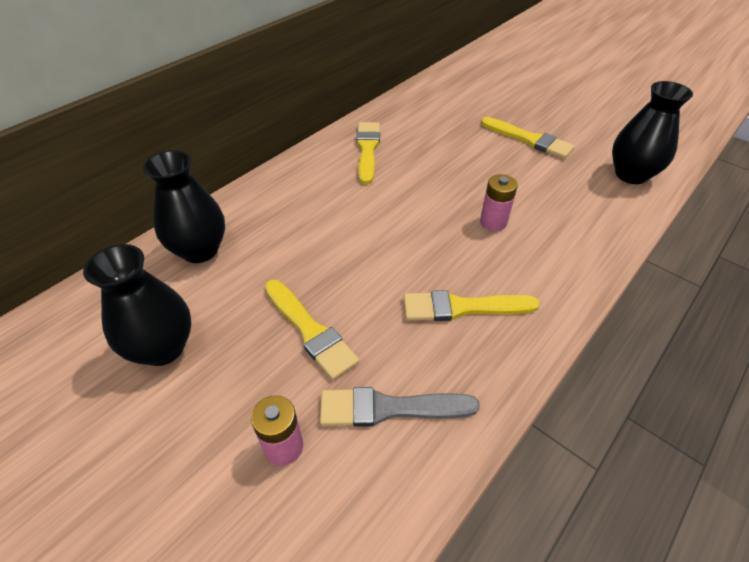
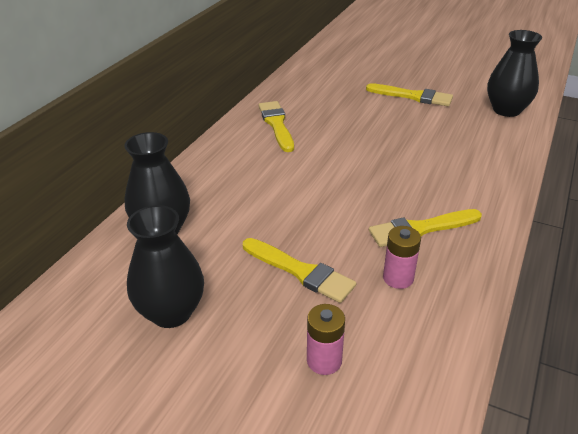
camera: 15 degrees left, 10 degrees down
grey brush [320,387,480,427] -> none
pink battery [480,174,518,231] -> pink battery moved to [383,226,421,289]

